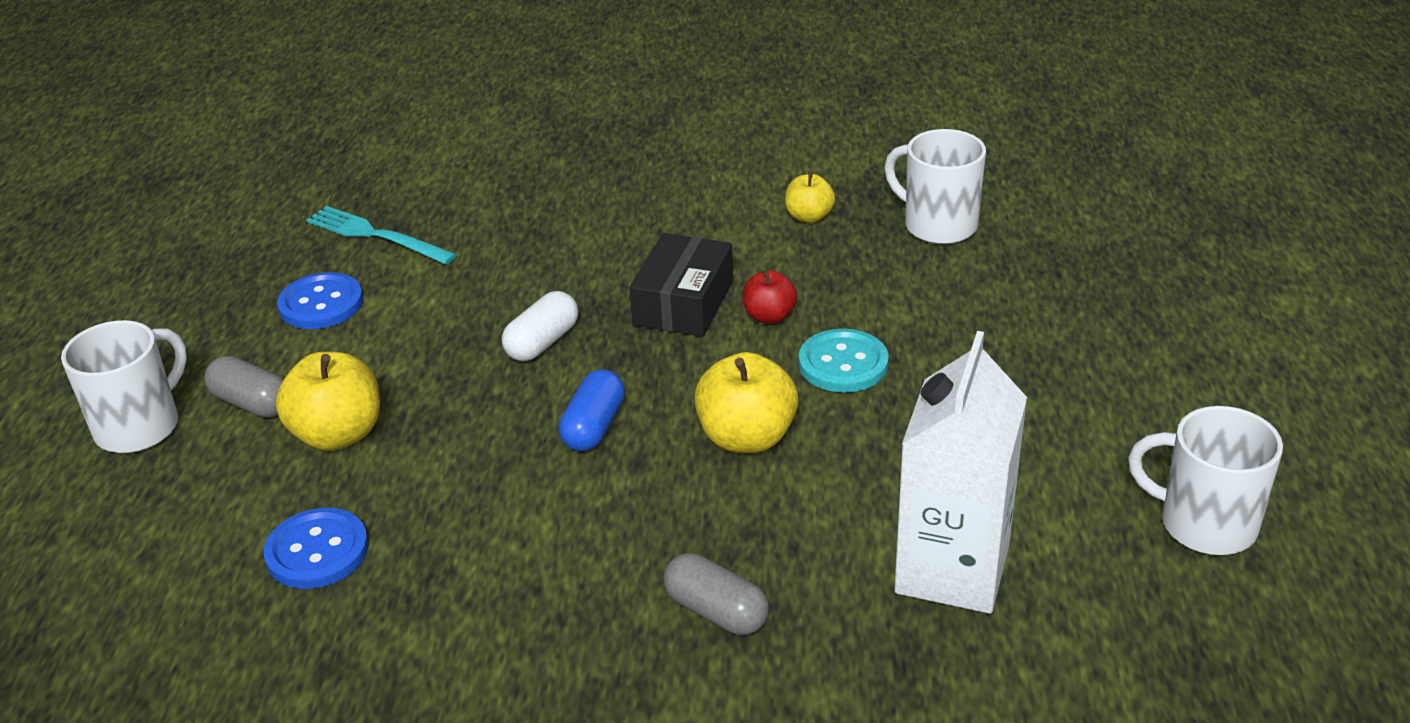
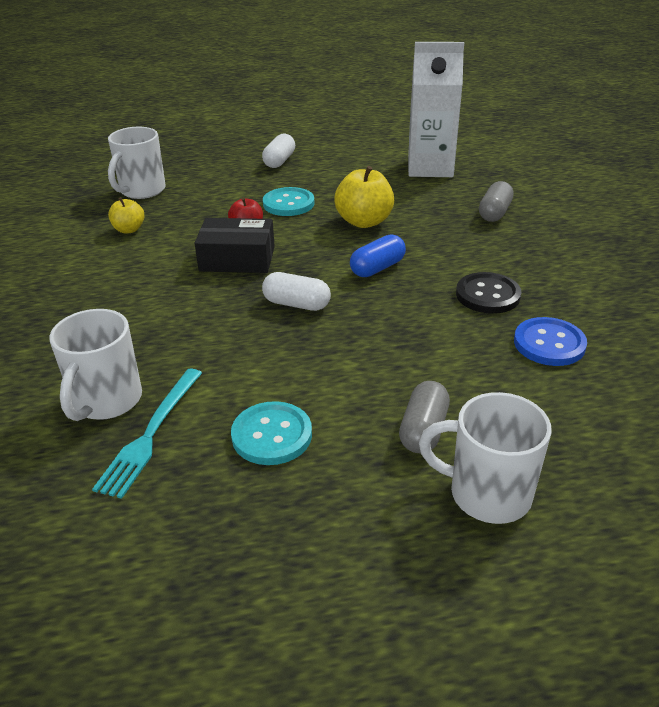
camera: 105 degrees left, 0 degrees up
yellow apple [276,352,380,451] -> none
blue button [277,272,363,329] -> turquoise button [231,401,312,465]
blue capsule [559,369,625,451] -> blue capsule turned 45 degrees counterclockwise [350,234,406,277]
white mug [1128,406,1283,555] -> white mug moved to [49,309,142,421]
none -> white capsule [262,134,295,168]
none -> black button [456,272,521,314]

